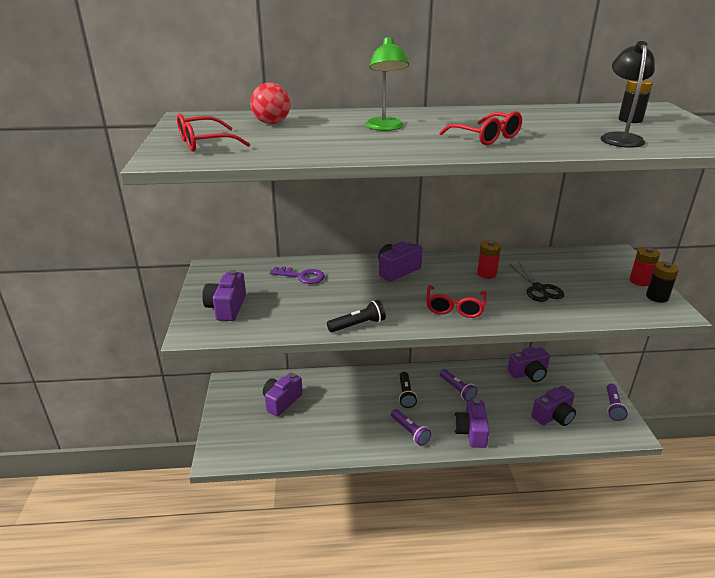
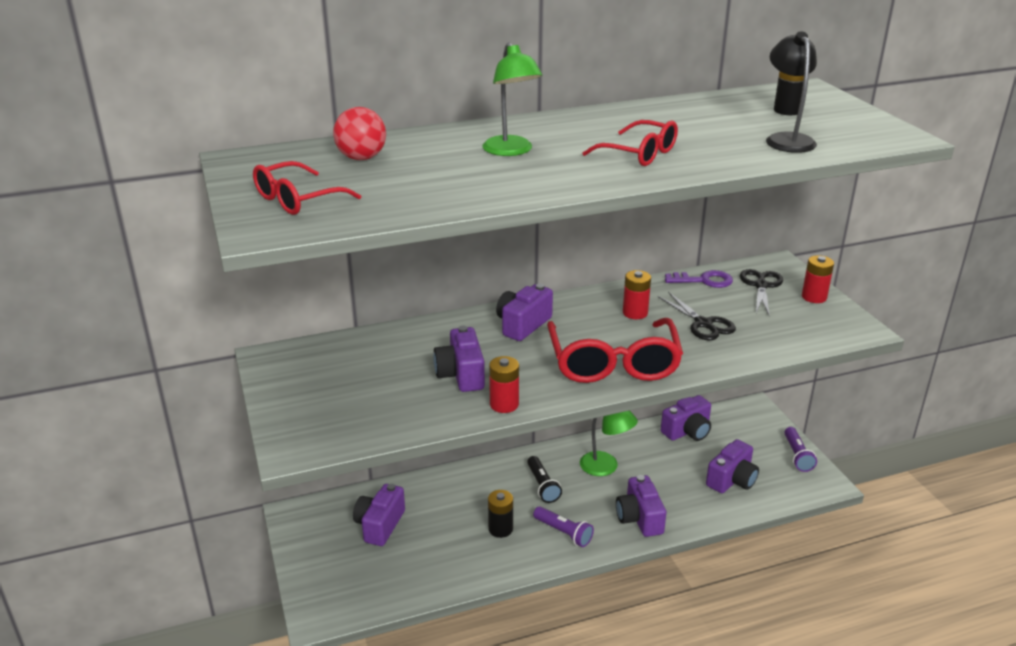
camera: 15 degrees left, 0 degrees up
purple camera [202,270,246,321] -> purple camera moved to [433,326,485,392]
purple key [270,267,325,284] -> purple key moved to [665,270,733,288]
black flashlight [327,300,386,332] -> red battery [489,356,519,413]
red glasses [426,285,487,318] -> red glasses [547,318,683,383], size x1.70
purple flashlight [440,369,477,401] -> green lamp [580,411,638,476]
black battery [646,262,679,303] -> black battery moved to [488,490,513,538]
none -> black scissors [740,269,783,317]

